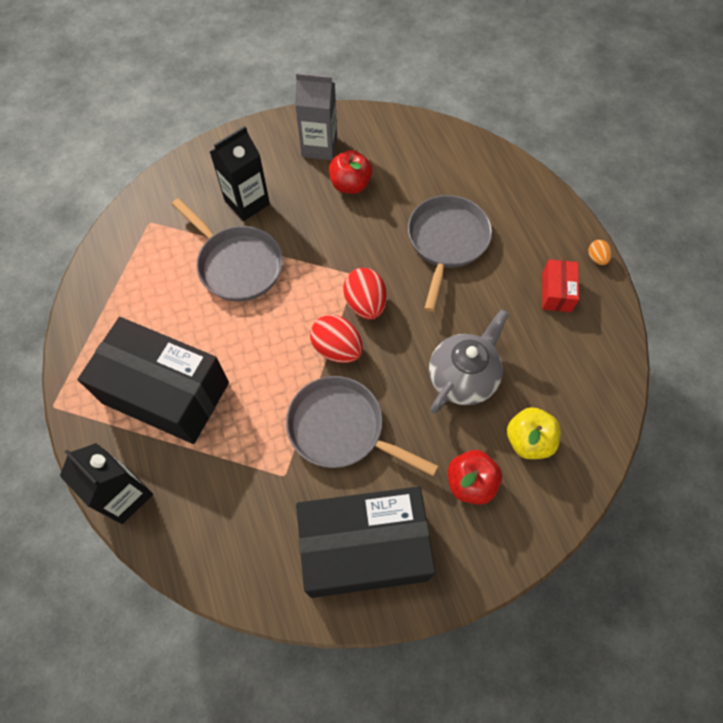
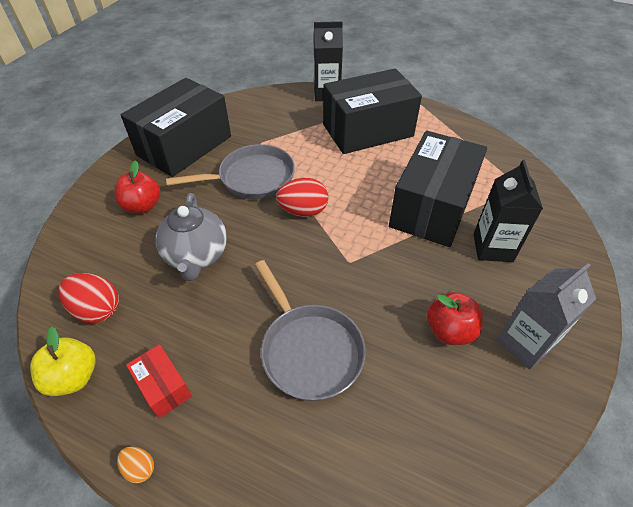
camera: 135 degrees right, 15 degrees down
grey pan [172,198,283,301] -> black box [389,131,487,247]
red egg [343,268,387,320] -> red egg moved to [58,273,119,323]
yellow apple [507,407,561,459] -> yellow apple moved to [30,327,96,396]

